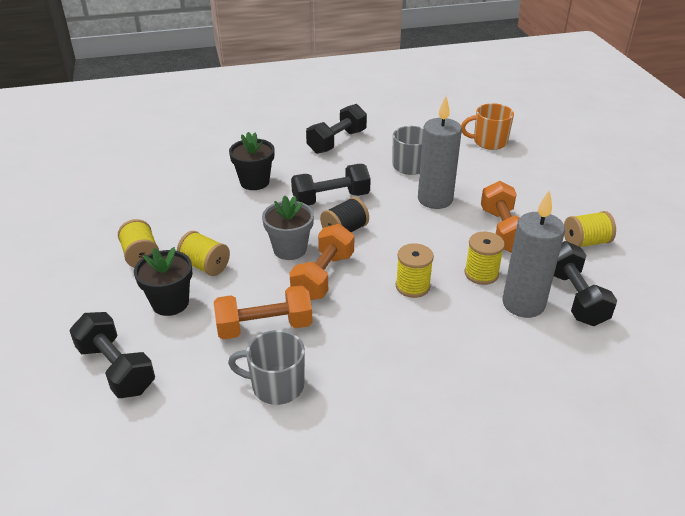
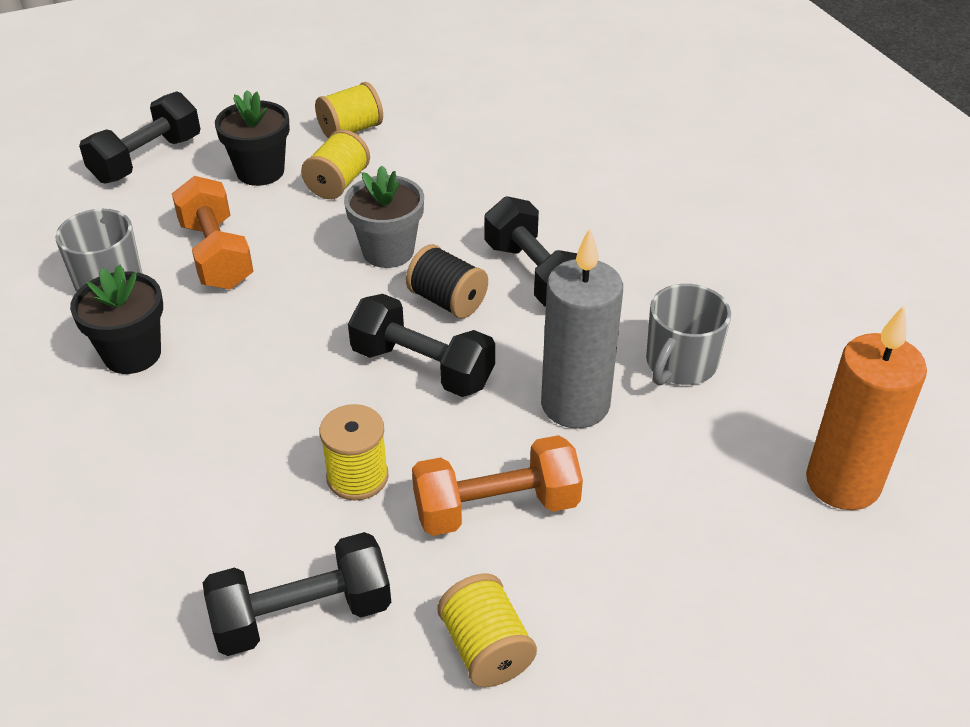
camera: 80 degrees right, 5 degrees up
black flower pot [229,132,275,190] -> black flower pot moved to [70,265,163,374]
orange dumbbell [289,224,354,300] -> none
black dumbbell [306,104,367,154] -> black dumbbell moved to [348,294,495,397]
yellow spool [395,243,434,298] -> none
orange mug [461,103,514,150] -> orange candle [806,306,927,510]
grey candle [502,190,565,318] -> none

